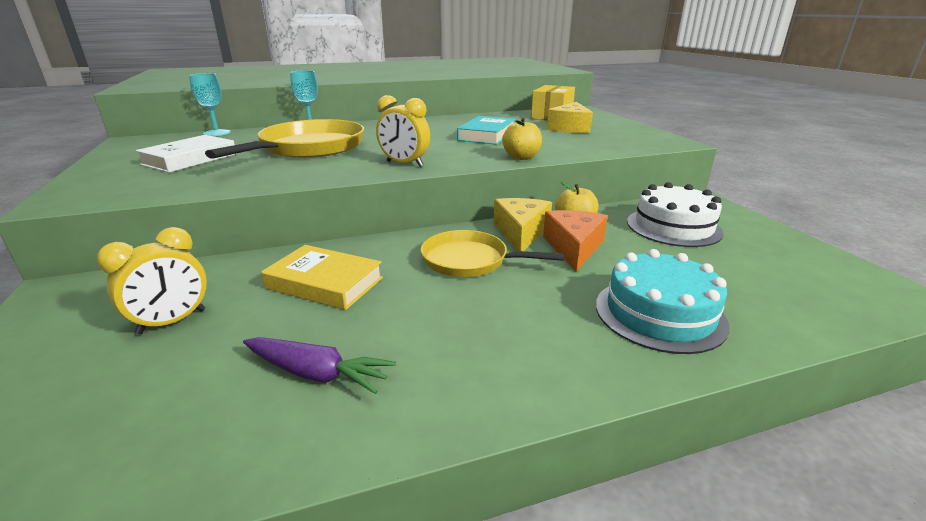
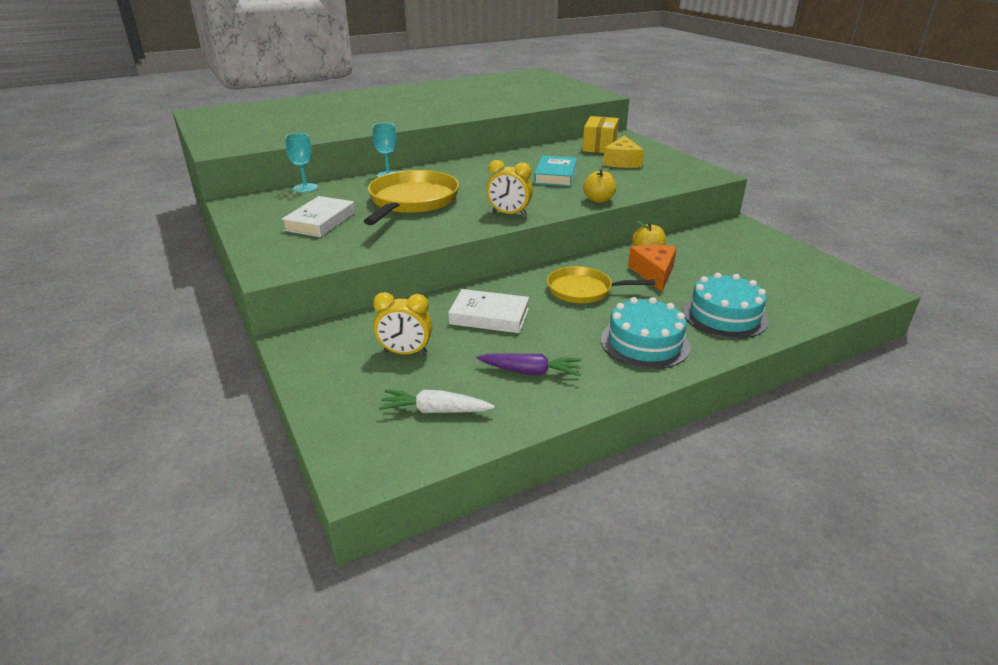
camera: 10 degrees left, 5 degrees up
yellow clock [97,227,207,334] -> yellow clock turned 60 degrees clockwise [373,292,432,354]
yellow book [261,245,383,310] -> white book [448,289,529,333]
yellow cheese [494,198,552,252] -> none
white cake [627,182,724,247] -> none
none -> white carrot [378,390,495,413]
none -> turquoise cake [601,297,690,369]

